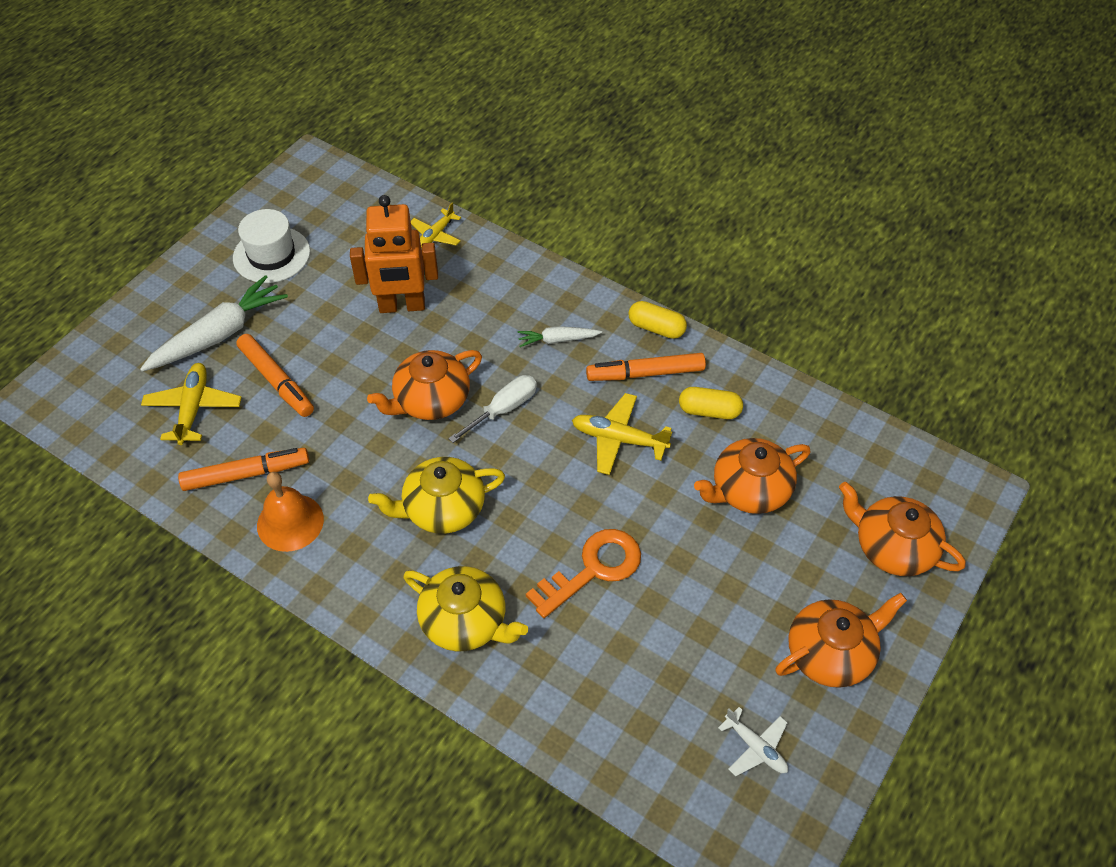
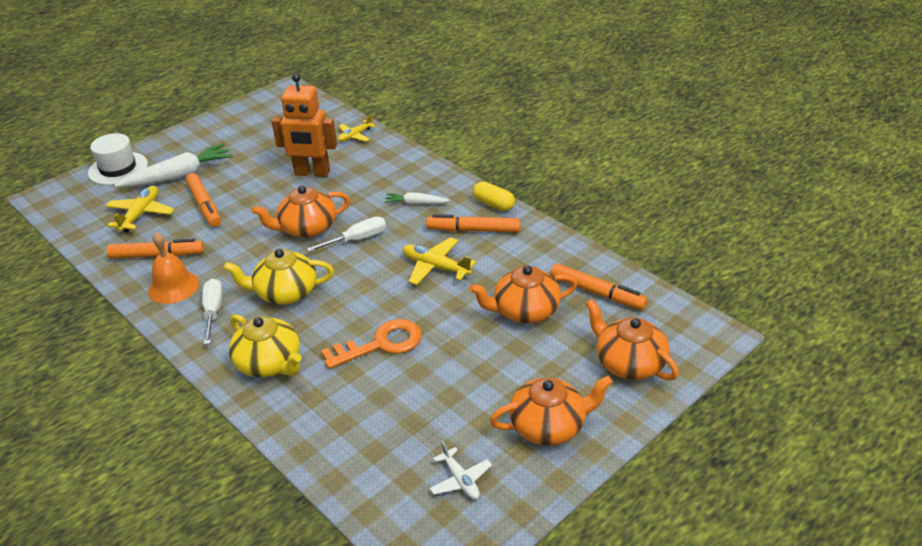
camera: 15 degrees right, 15 degrees down
white hat [233,209,310,283] -> white hat moved to [88,133,148,185]
yellow capsule [679,387,743,419] -> none
none -> white screwdriver [202,279,223,345]
none -> orange marker [550,263,647,310]

